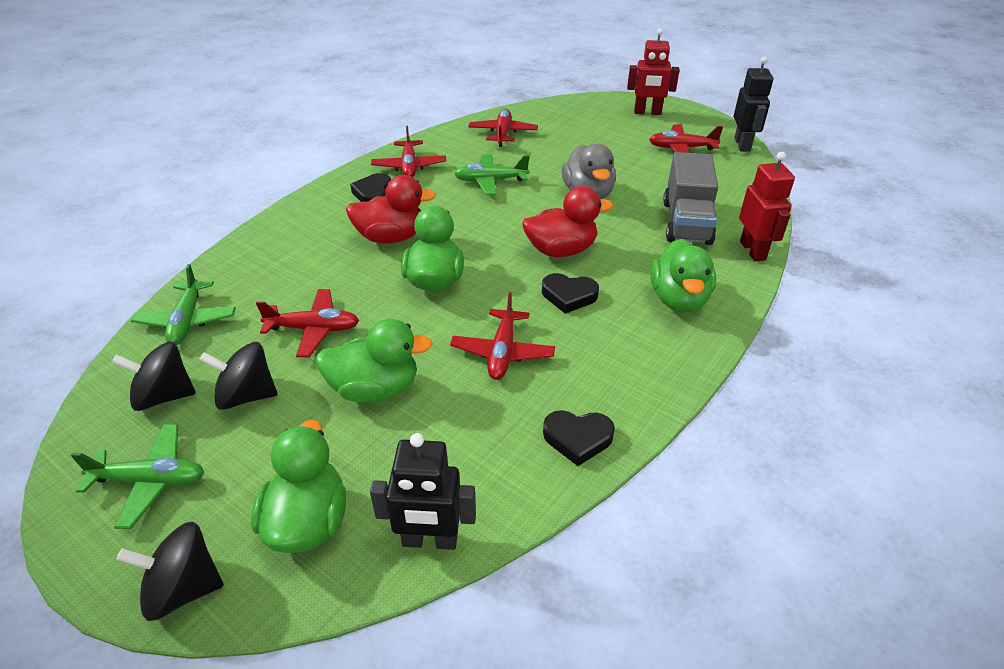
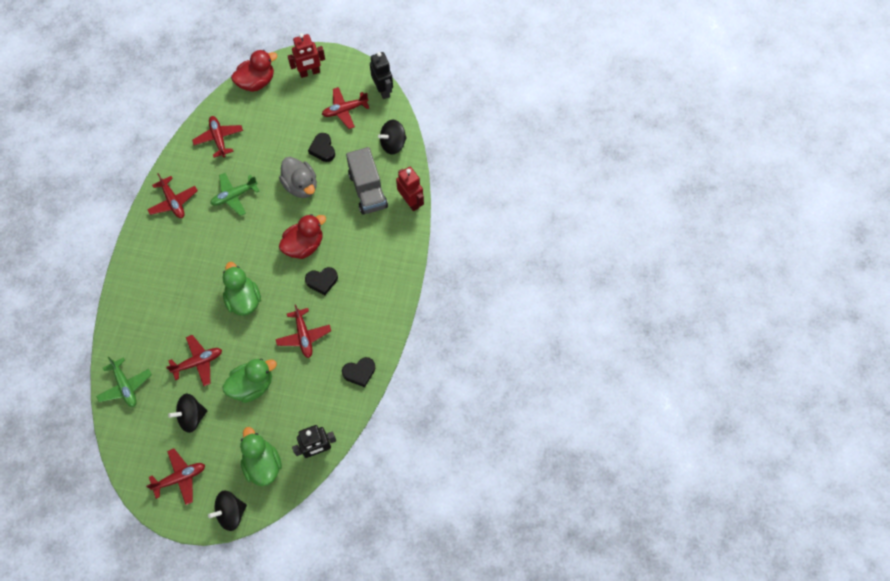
camera: 25 degrees left, 25 degrees up
green plane [71,424,204,529] -> red plane [146,448,205,505]
black spinning top [112,341,196,411] -> black spinning top moved to [378,120,407,155]
red duck [346,175,436,243] -> red duck moved to [231,50,277,92]
black heart [350,173,391,202] -> black heart moved to [308,133,335,162]
green duck [650,239,716,312] -> none

